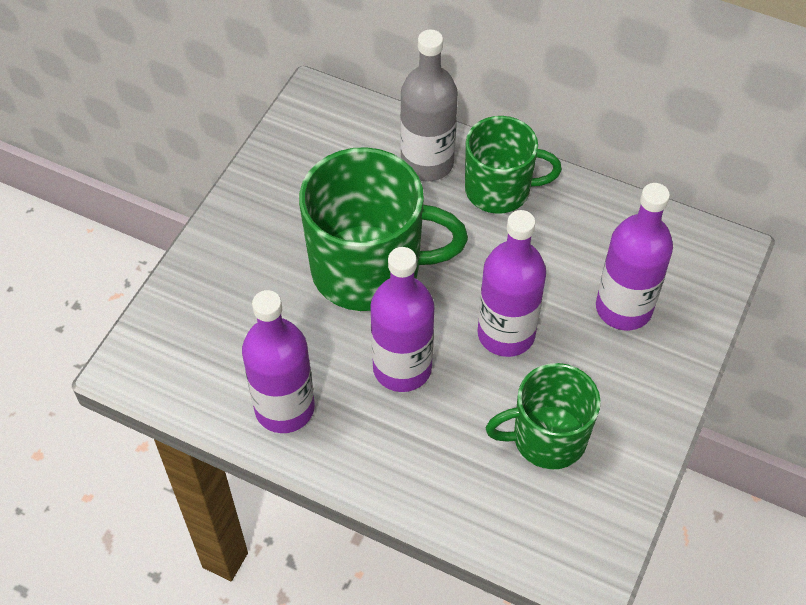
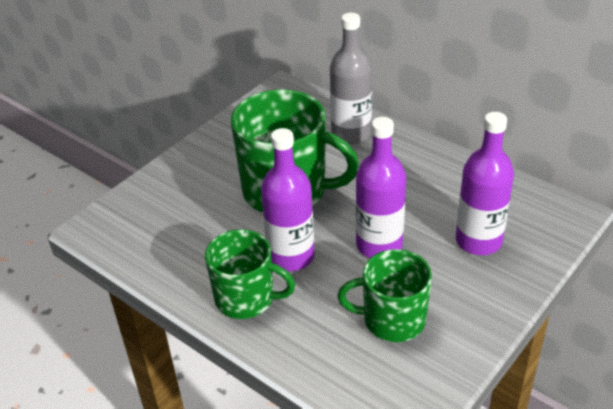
camera: 15 degrees right, 15 degrees down
purple bottle [242,290,315,433] -> none
green mug [465,116,562,214] -> green mug moved to [205,229,295,319]

